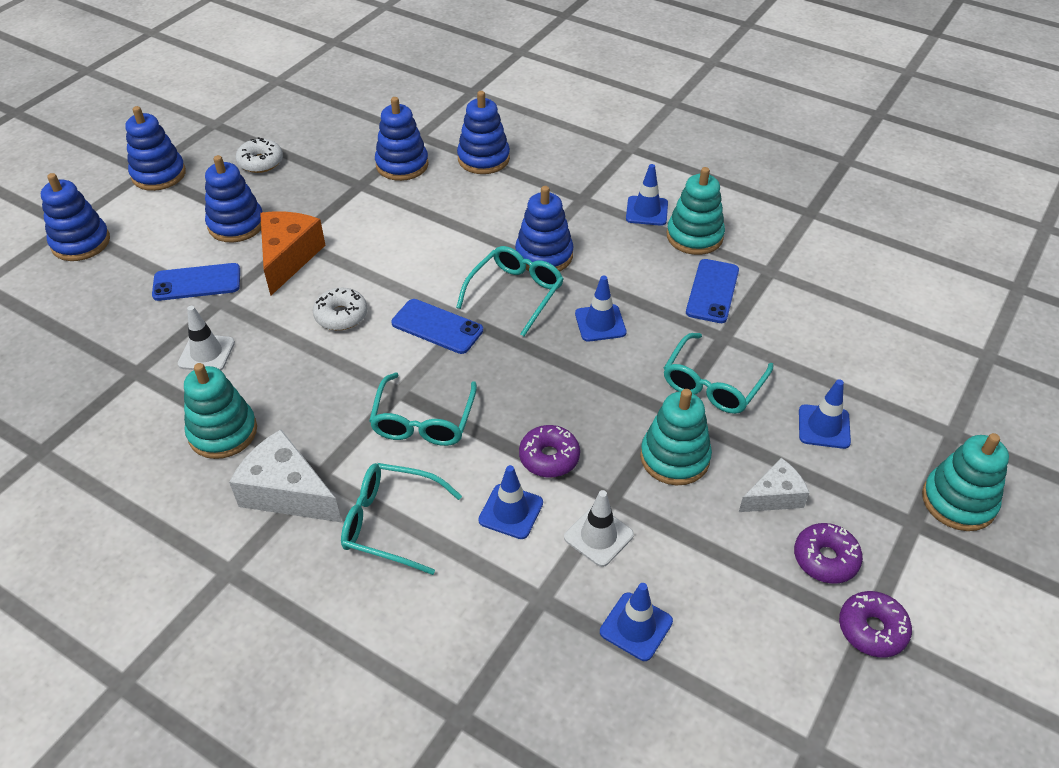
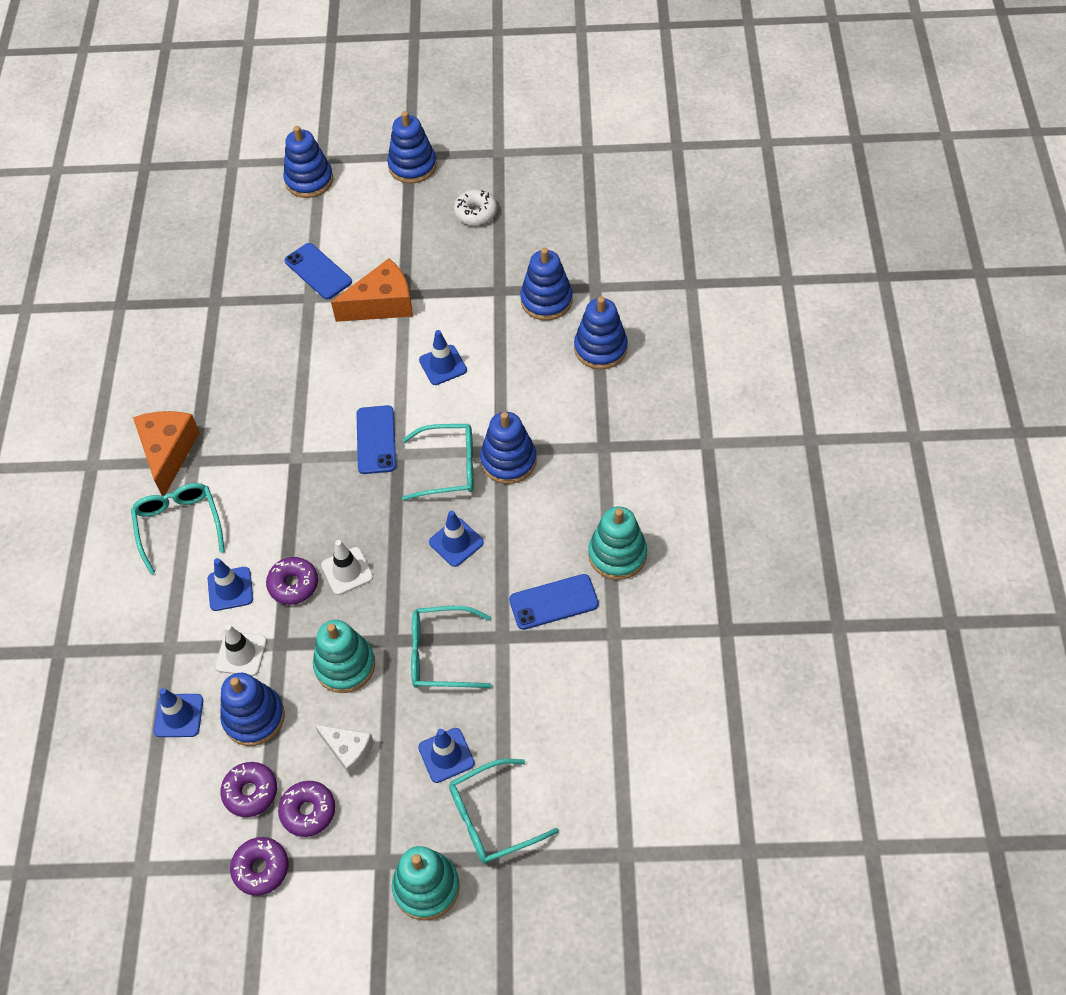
camera: 60 degrees right, 10 degrees up
white traffic cone [178,306,235,370] -> white traffic cone moved to [321,540,373,595]
turquoise stacking toy [184,363,257,459] -> none
blue stacking toy [205,155,263,243] -> blue stacking toy moved to [220,673,285,746]
white cheese [229,429,342,523] -> orange cheese [133,411,200,496]
white donut [313,288,367,330] -> none
turquoise glasses [369,373,477,446] -> turquoise glasses moved to [449,759,559,864]
blue traffic cone [626,164,668,226] -> blue traffic cone moved to [419,330,467,385]
none -> purple donut [220,762,277,817]

